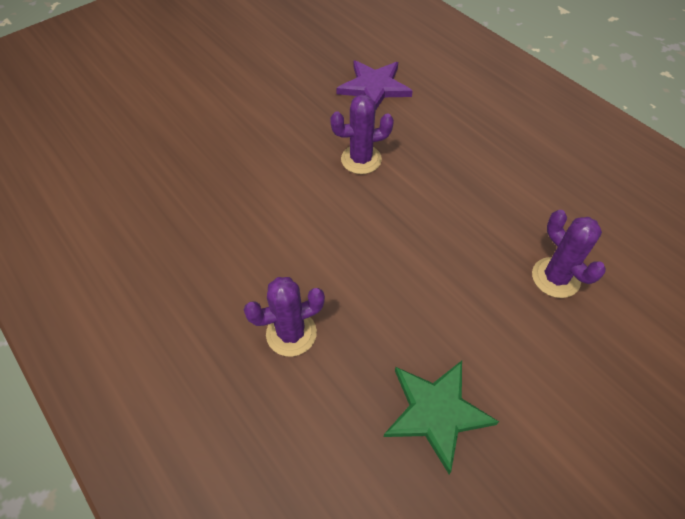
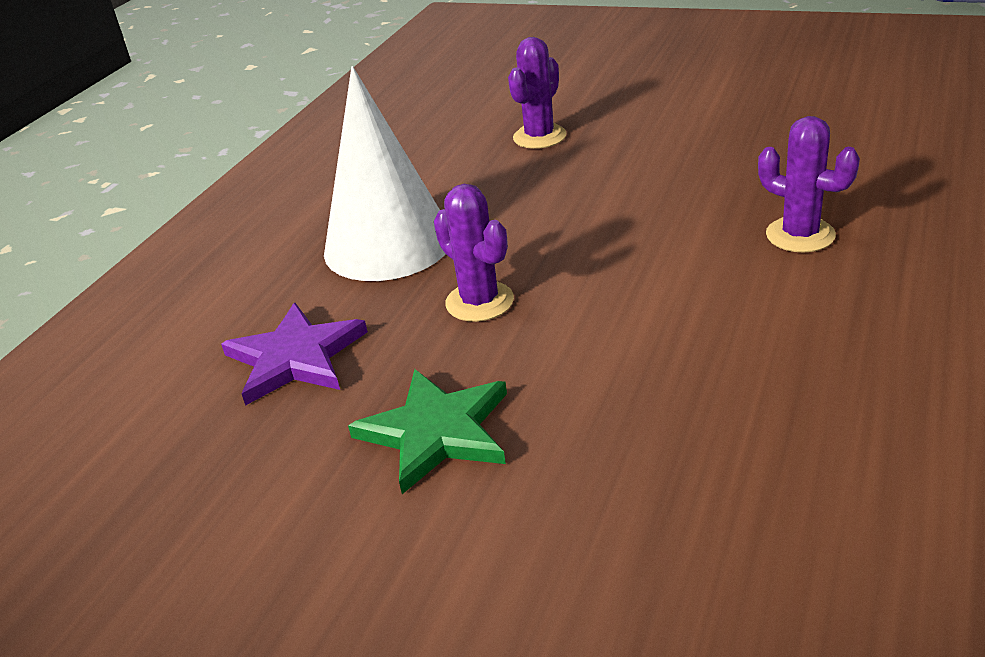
camera: 115 degrees left, 20 degrees down
green star [384,361,499,474] -> green star moved to [348,369,507,494]
none -> white cone [324,66,445,281]

